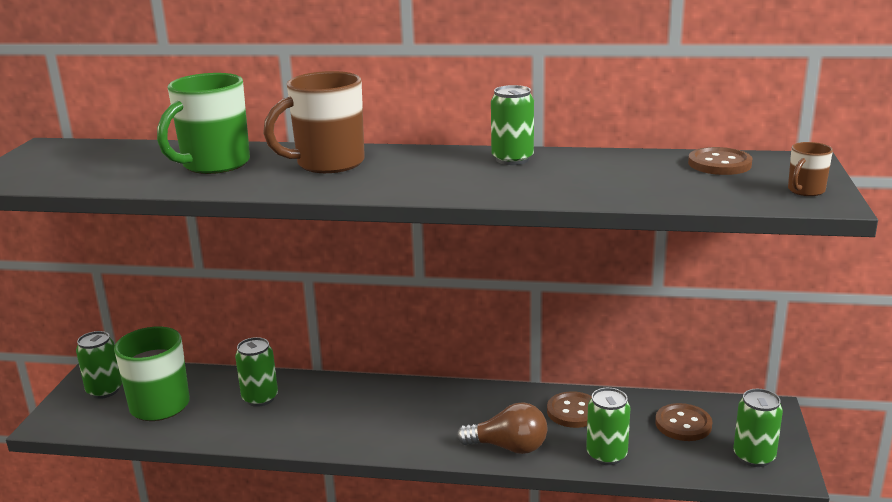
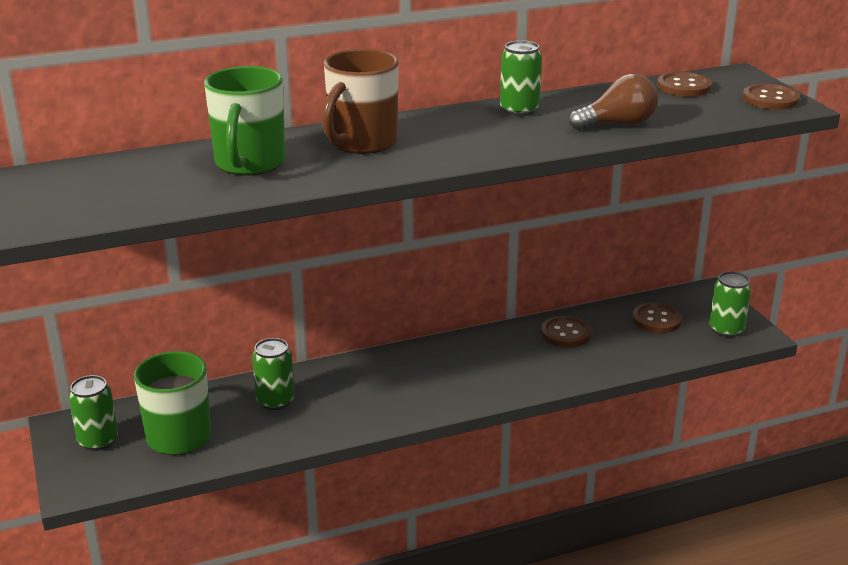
camera: 30 degrees left, 5 degrees up
brown light bulb [457,402,547,454] -> brown light bulb moved to [569,74,658,131]
green can [586,388,630,465] -> none
brown mug [788,142,833,196] -> brown button [743,84,800,110]

